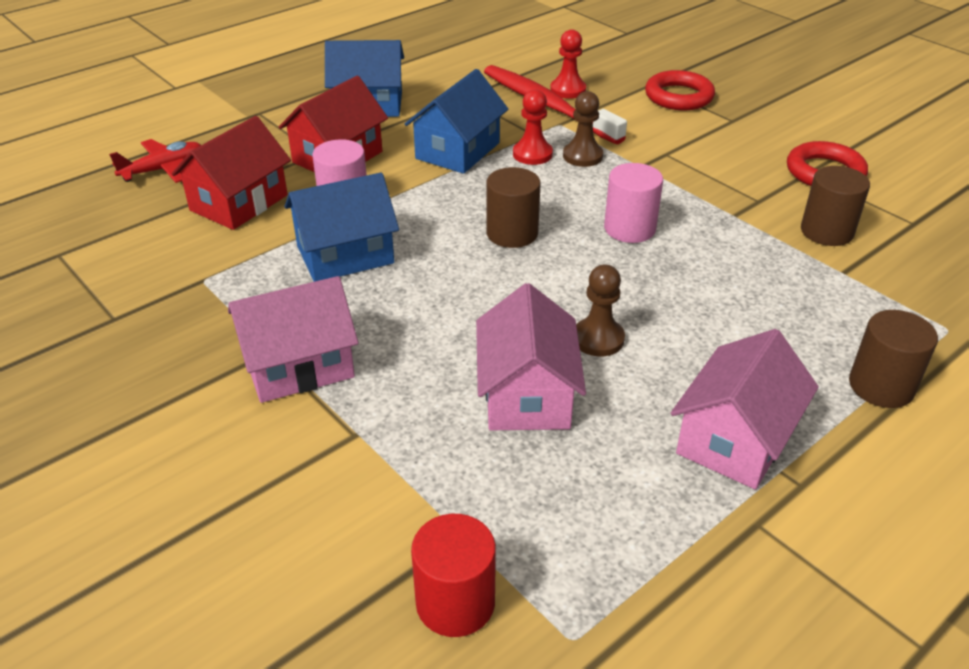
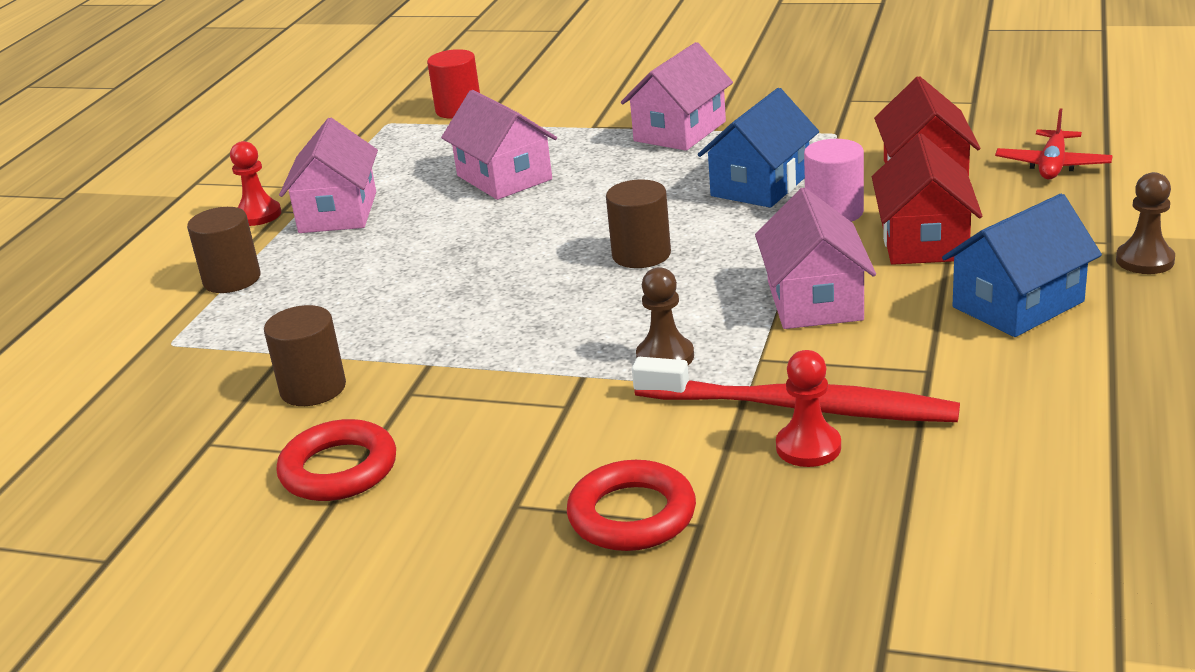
camera: 150 degrees right, 10 degrees down
blue house [405,69,508,174] -> pink house [755,187,876,329]
red pawn [513,89,553,165] -> red pawn moved to [230,141,281,226]
brown pawn [576,264,625,356] -> brown pawn moved to [1116,172,1175,274]
pink cylinder [604,163,663,243] -> none

